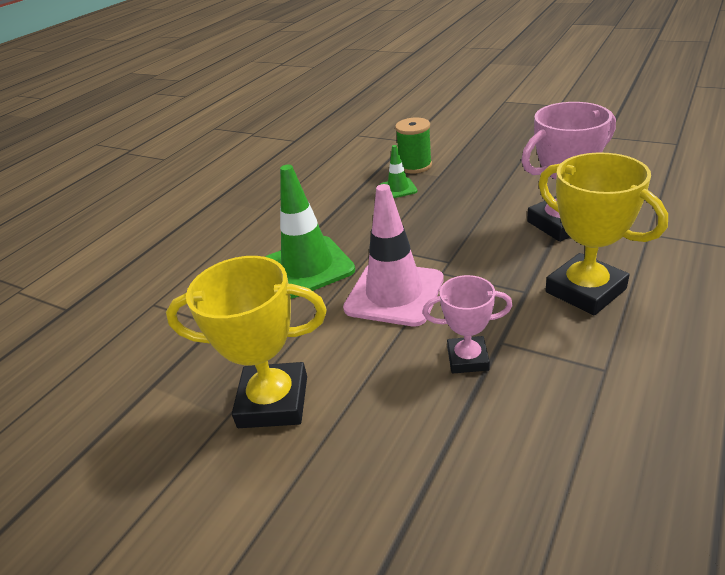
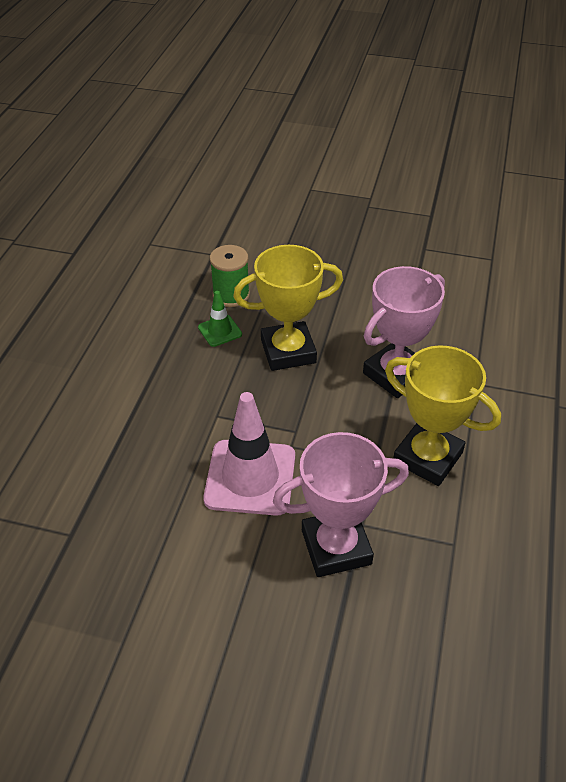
camera: 20 degrees left, 10 degrees up
yellow trophy [166,256,327,428] -> yellow trophy moved to [233,245,343,371]
green traffic cone [266,165,355,298] -> none
pink trophy [423,275,513,373] -> pink trophy [273,432,409,577], size x1.68

